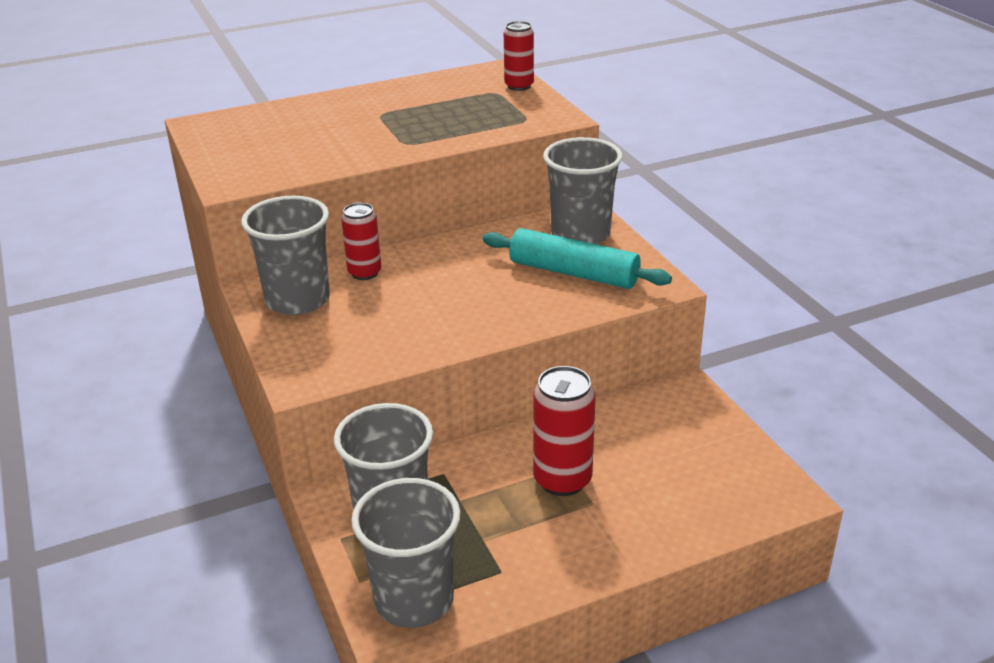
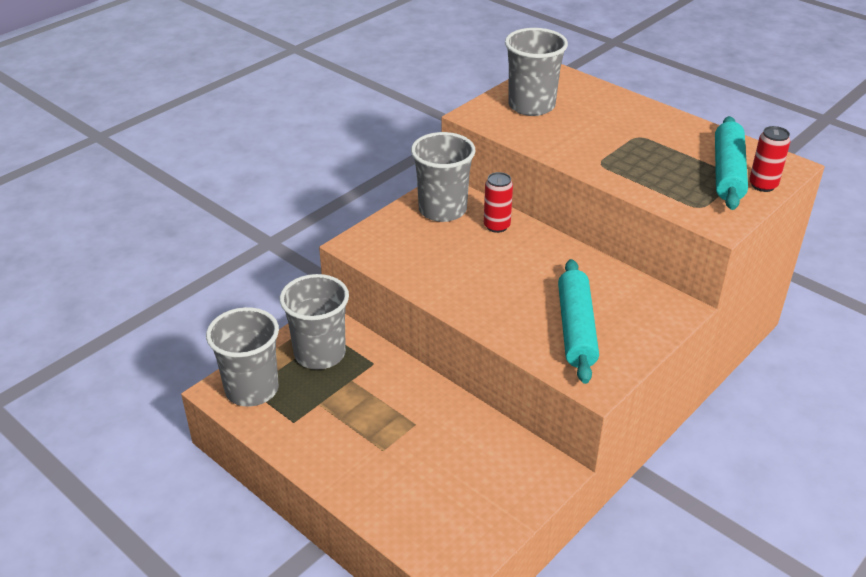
camera: 65 degrees right, 5 degrees up
red can [533,366,596,496] -> none
grey cup [543,137,623,244] -> grey cup moved to [505,28,568,116]
none -> turquoise rolling pin [715,116,748,210]

